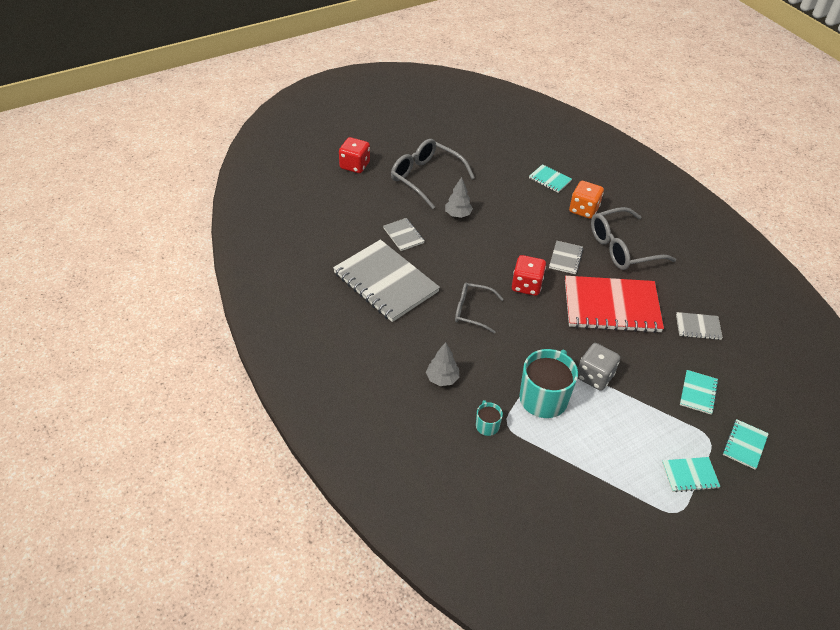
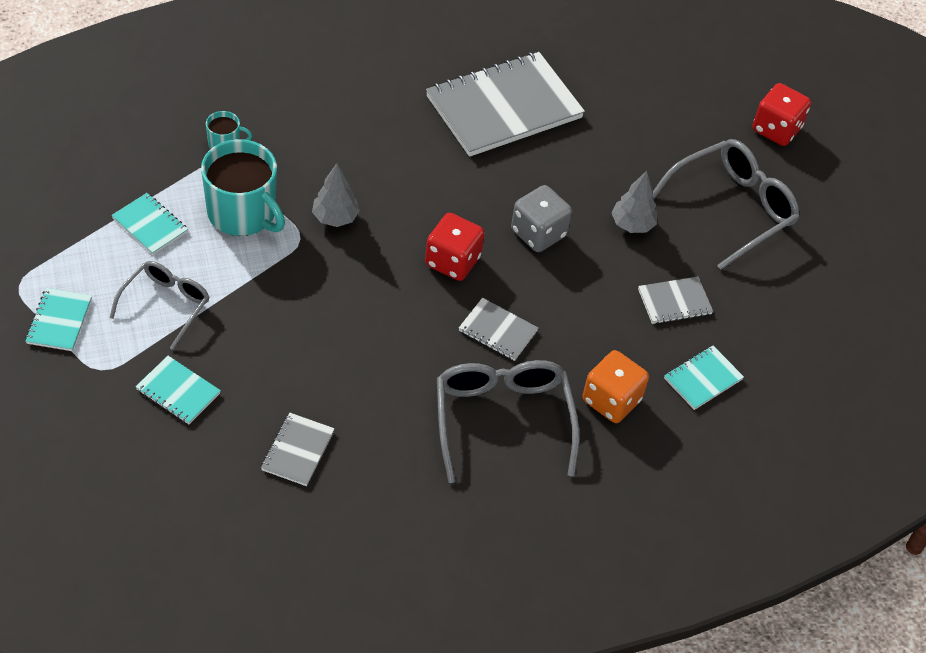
camera: 100 degrees right, 5 degrees up
grey notebook [383,218,424,251] -> grey notebook moved to [638,277,713,324]
grey tree [426,342,459,386] -> grey tree moved to [312,163,360,227]
grey glasses [455,283,504,333] -> grey glasses moved to [109,261,209,350]
red notebook [565,276,664,333] -> none
grey dice [578,343,620,391] -> grey dice moved to [511,185,572,252]
turquoise notebook [723,419,769,469] -> turquoise notebook moved to [111,193,188,255]

